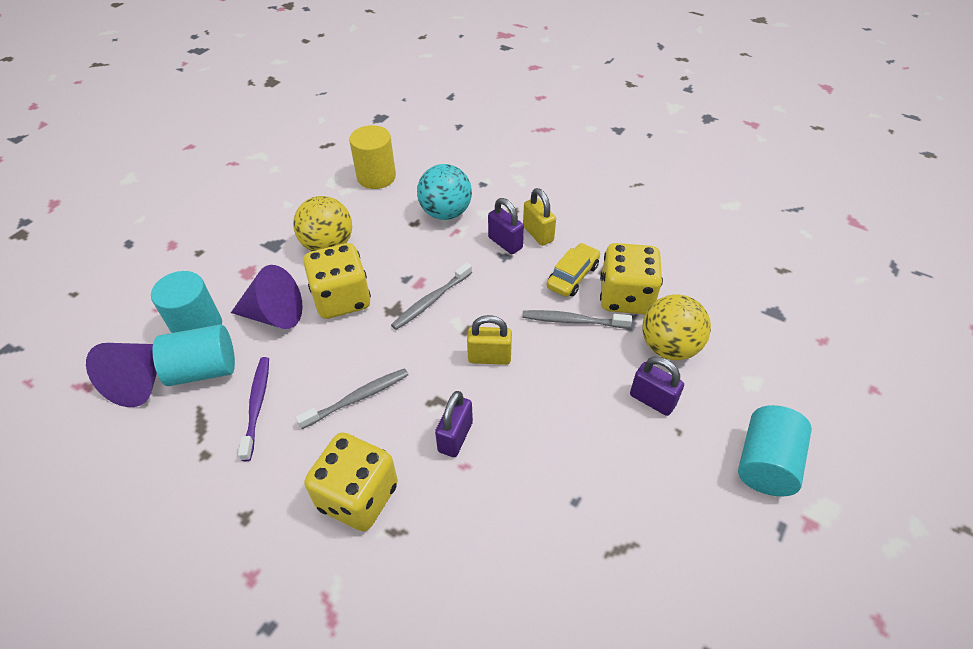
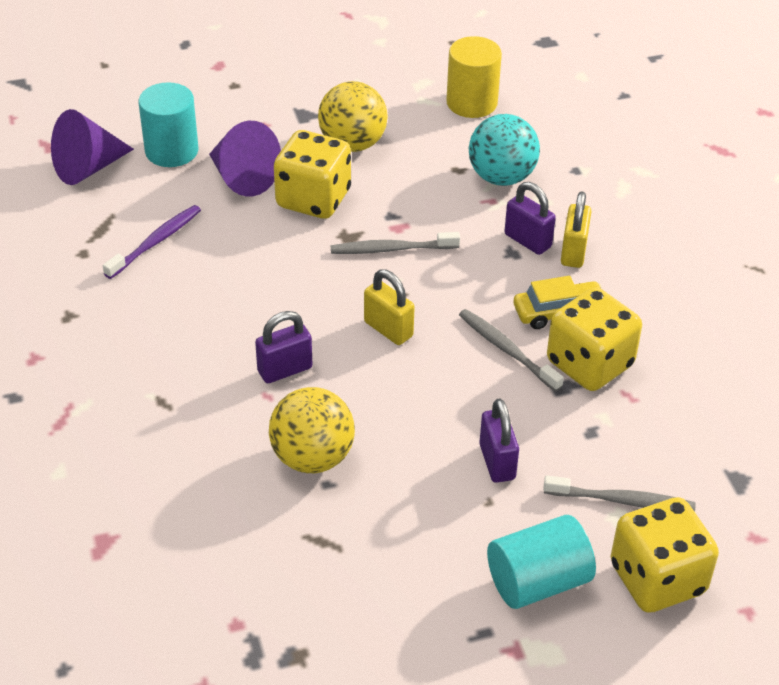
camera: 40 degrees right, 5 degrees down
turquoise cylinder [153,325,235,386] -> none
grey toothbrush [295,368,408,429] -> grey toothbrush moved to [543,475,695,512]
yellow dice [304,432,398,531] -> yellow dice moved to [611,497,719,613]
purple padlock [488,198,524,254] -> purple padlock turned 45 degrees counterclockwise [505,182,556,255]
yellow ball [642,294,711,360] -> yellow ball moved to [269,387,355,473]

